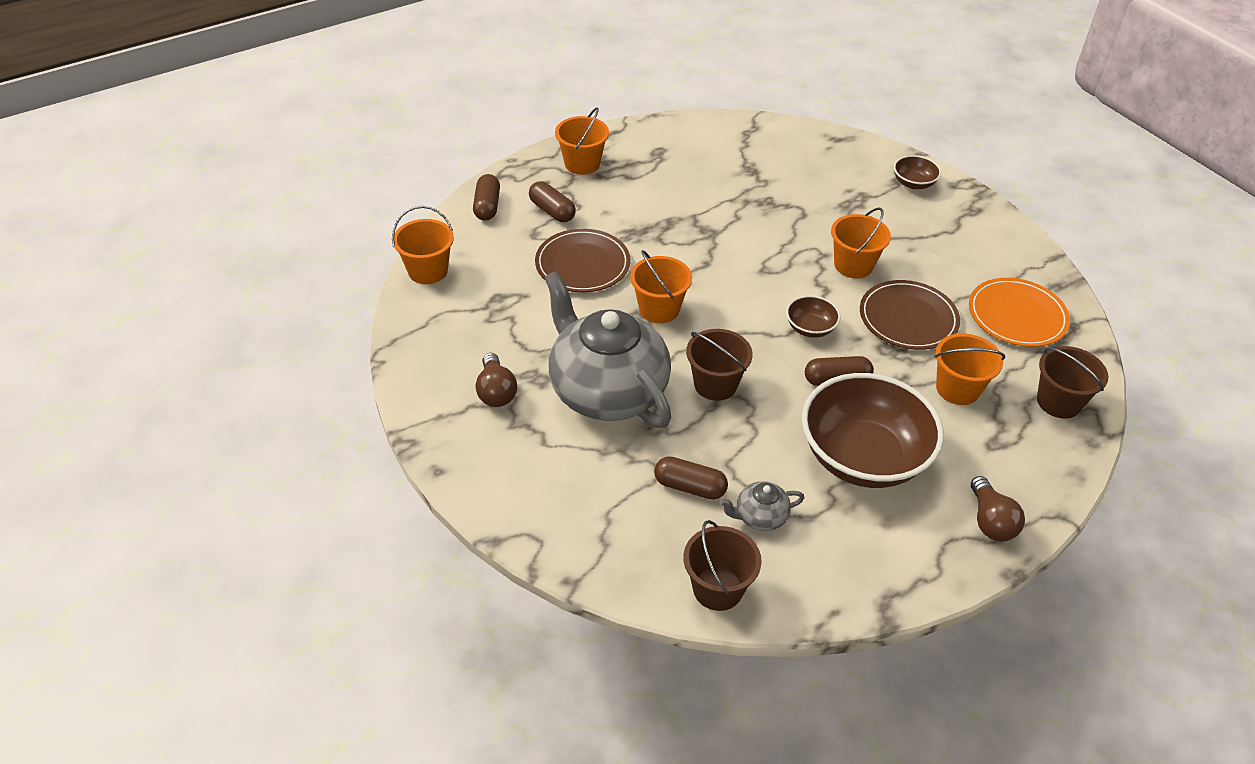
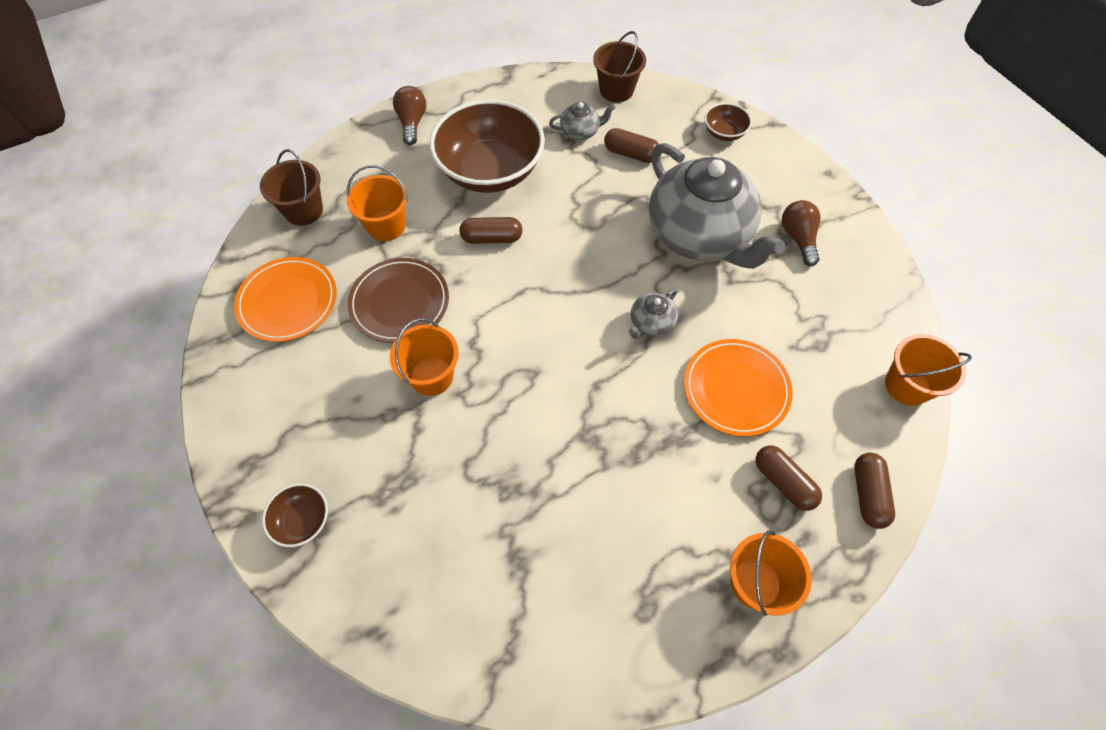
camera: 175 degrees left, 15 degrees up
brown plate [535,229,631,293] -> orange plate [684,339,792,436]
orange bucket [630,250,692,323] -> grey teapot [629,288,678,339]
brown bucket [686,329,753,401] -> none
brown bowl [786,295,840,338] -> brown bowl moved to [704,103,752,141]

